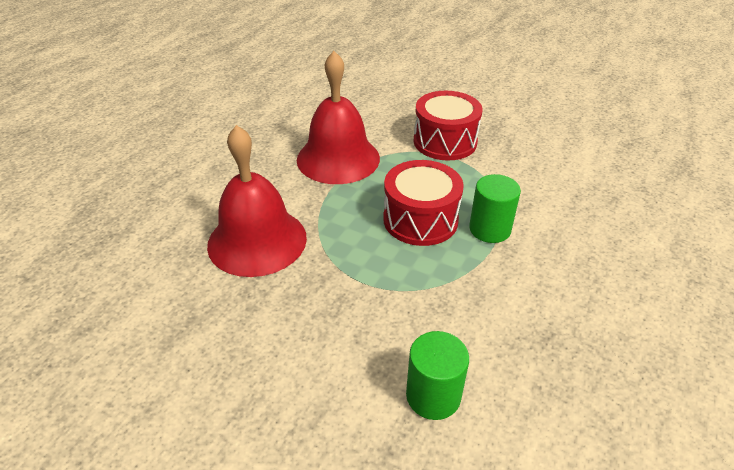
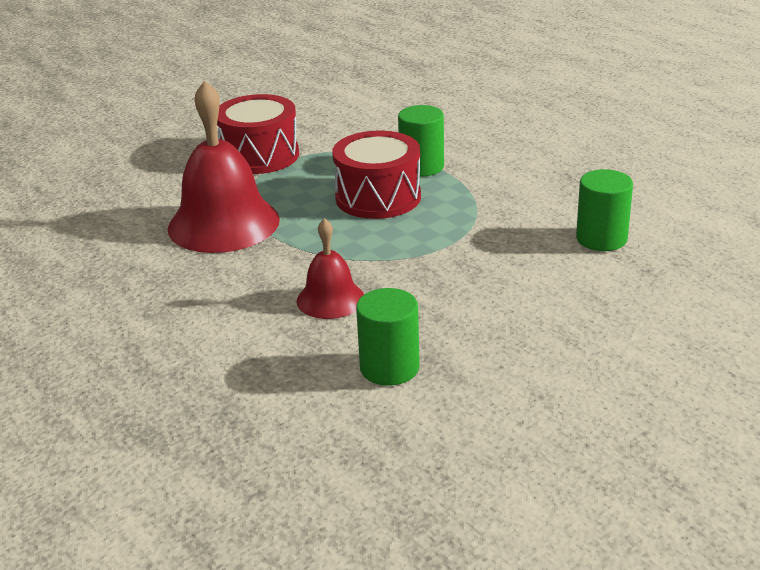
camera: 65 degrees left, 10 degrees down
red bell [207,125,307,277] -> red bell [297,218,364,319], size x0.54
none -> green cylinder [356,288,420,386]

